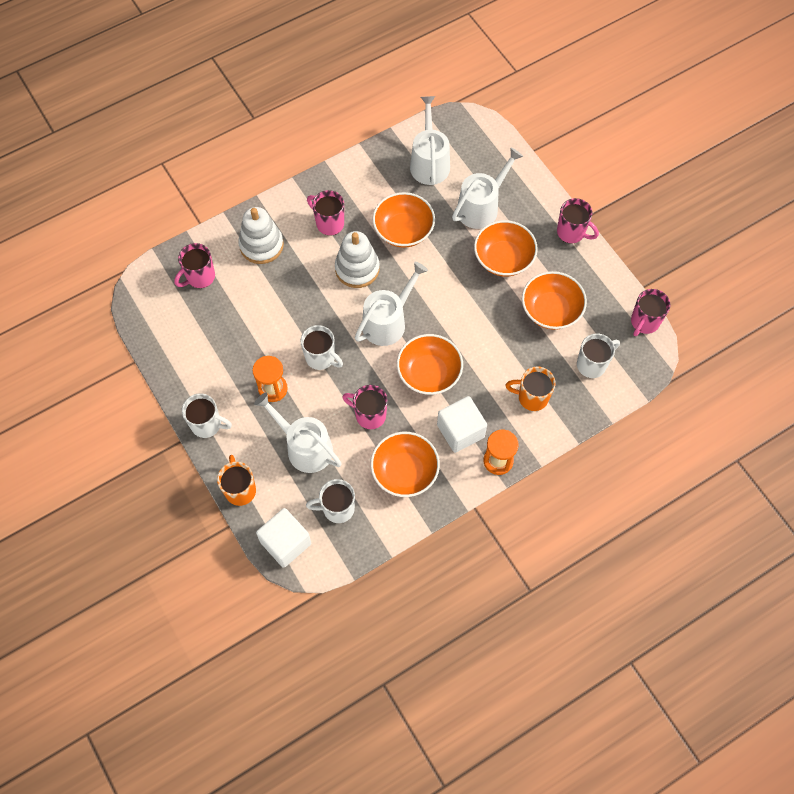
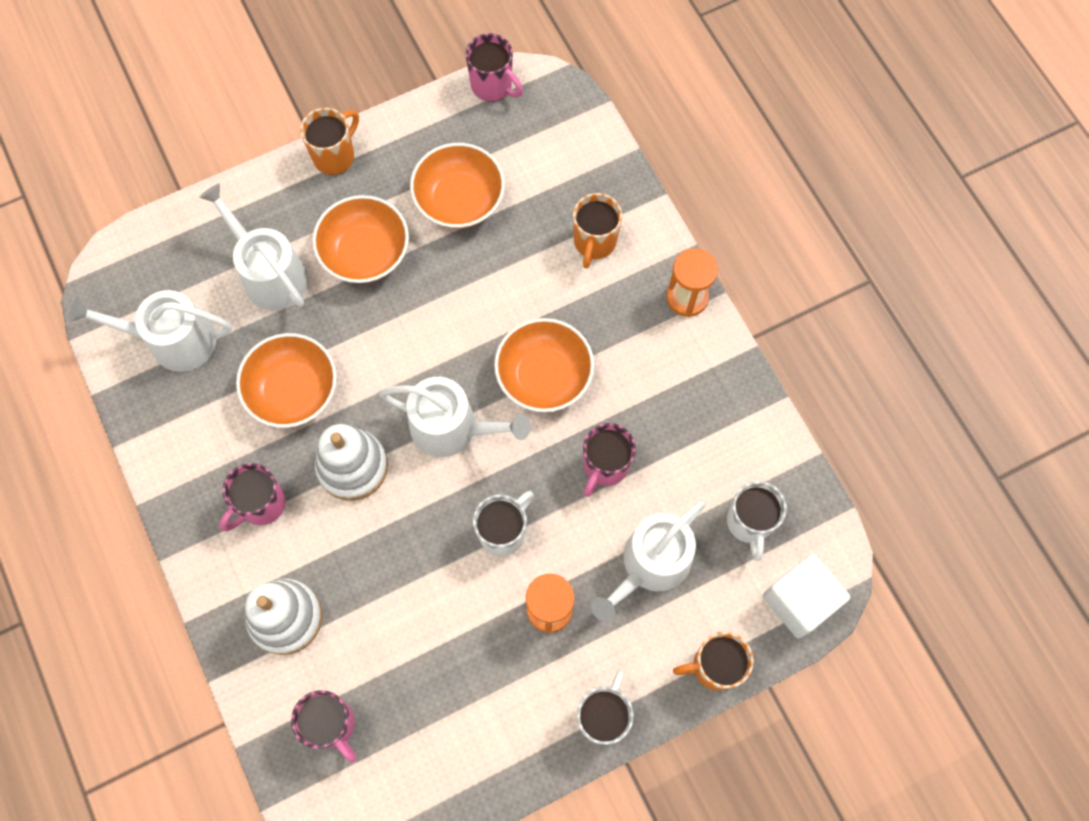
camera: 85 degrees left, 5 degrees up
white watering can [355,262,428,346] -> white watering can turned 150 degrees clockwise [379,377,530,457]
orange bowl [370,432,440,497] -> none
white cube [437,396,487,453] -> none
pink mug [557,198,599,243] -> orange mug [300,107,359,175]
white mug [577,333,620,378] -> none

